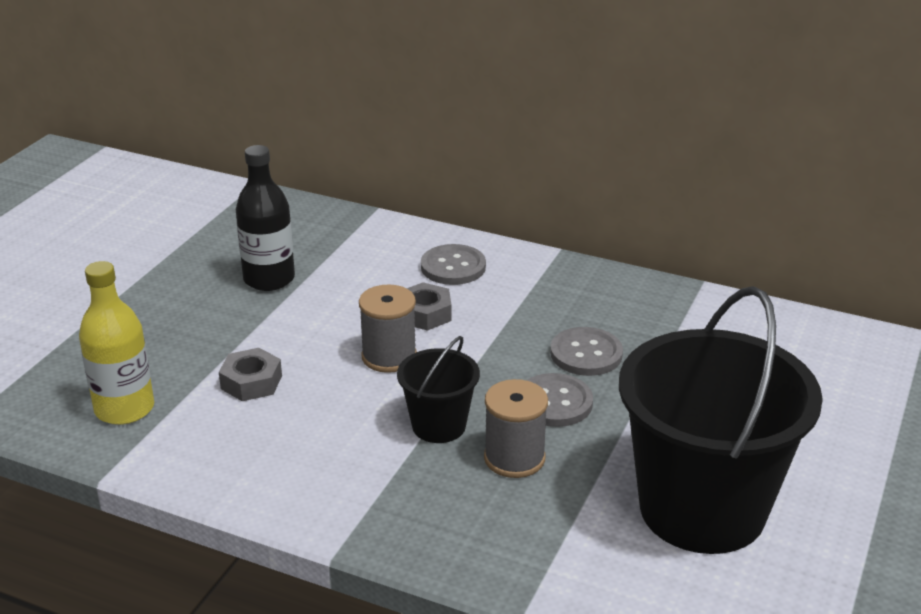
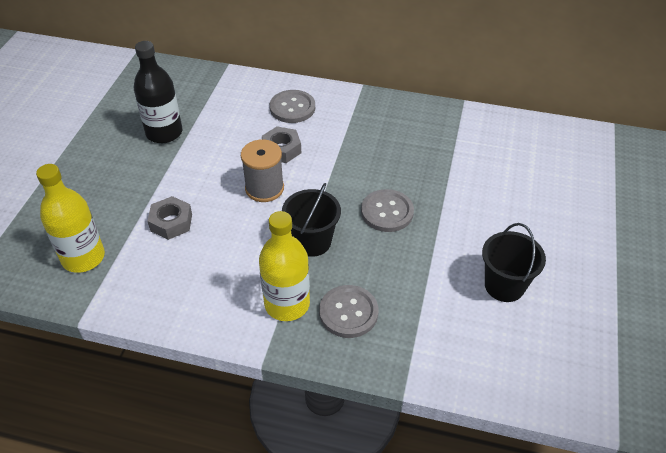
camera: 10 degrees left, 15 degrees up
grey spool [484,379,548,478] -> none
grey button [550,327,623,376] -> grey button moved to [319,285,379,338]
black bucket [619,286,823,554] -> black bucket [482,223,546,302], size x0.47
none -> yellow bottle [259,211,310,321]

